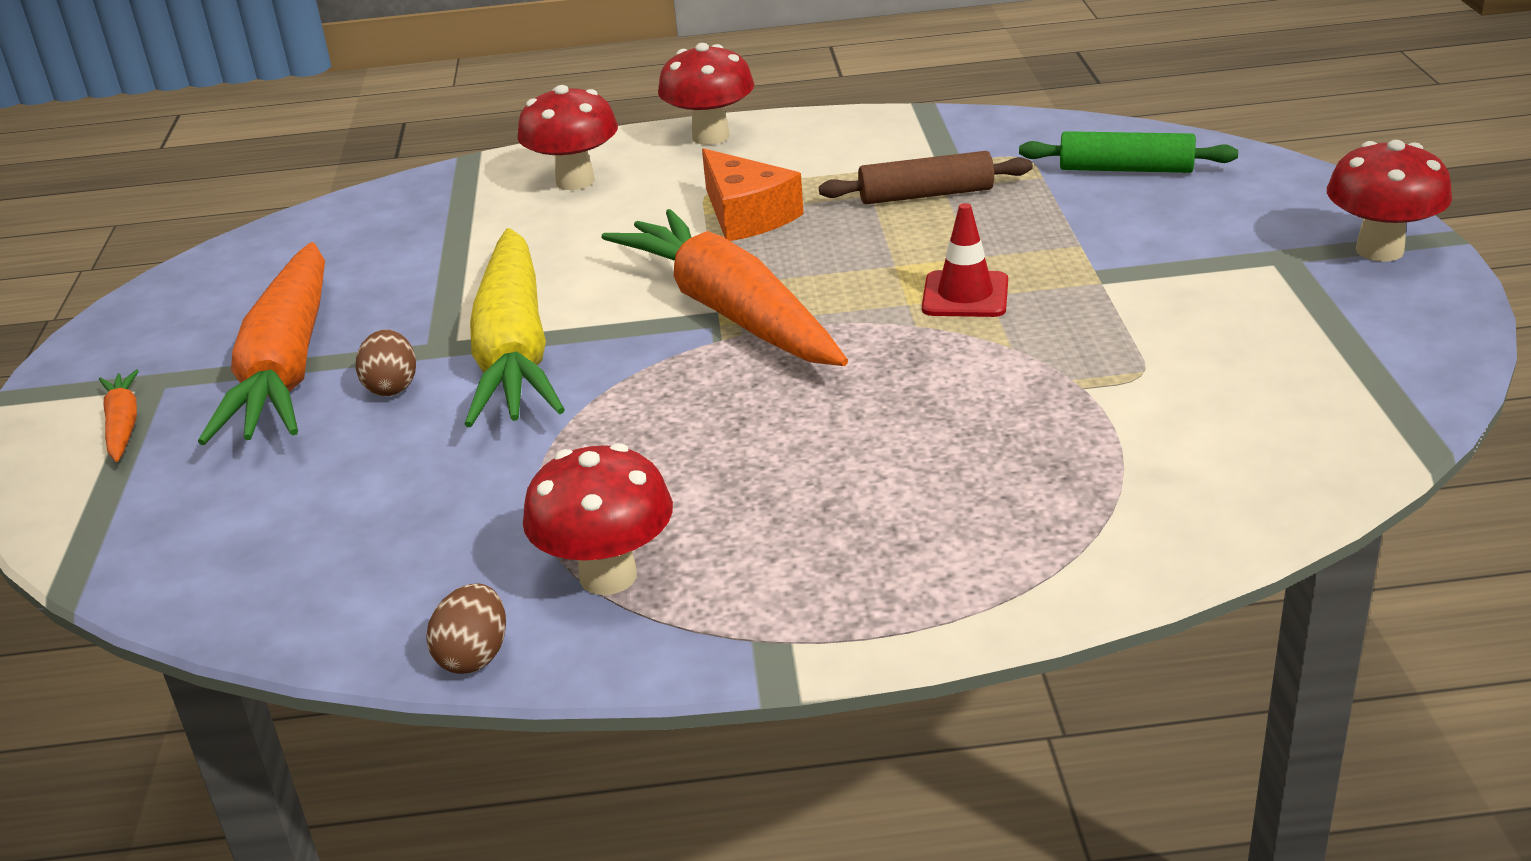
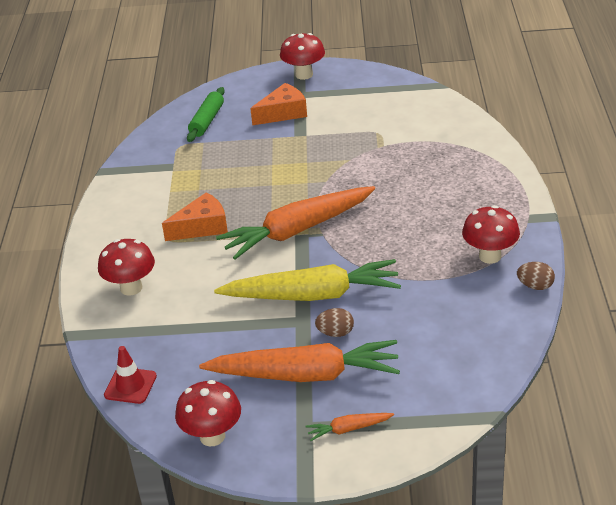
camera: 85 degrees left, 5 degrees up
red mushroom [658,43,754,145] -> red mushroom moved to [175,380,241,446]
brown rolling pin [819,151,1033,204] -> none
red traffic cone [922,203,1008,317] -> red traffic cone moved to [104,346,157,404]
none -> orange cheese [250,83,307,126]

